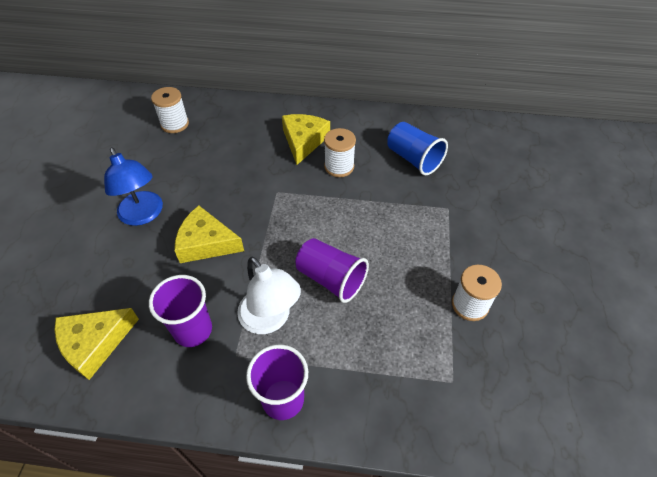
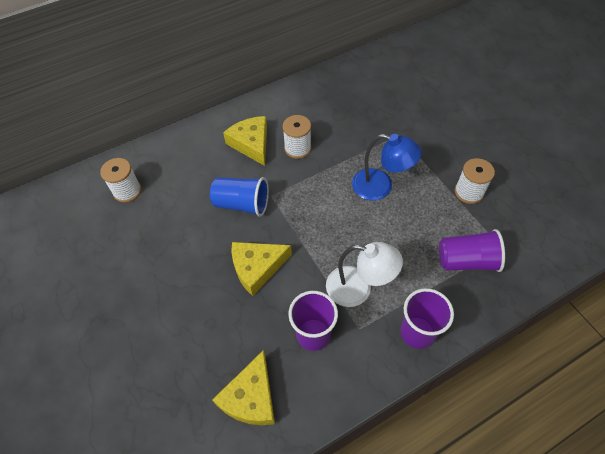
camera: 35 degrees left, 5 degrees up
blue lamp [104,147,163,226] -> blue lamp moved to [352,134,422,201]
purple cup [295,238,369,303] -> purple cup moved to [439,229,505,272]
blue cup [387,122,448,176] -> blue cup moved to [210,177,269,217]

